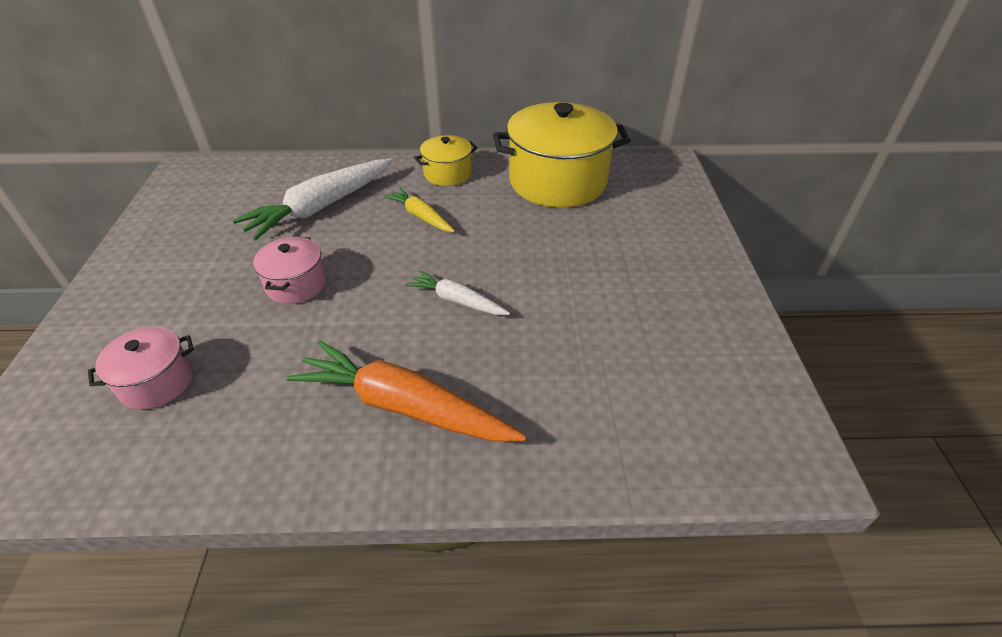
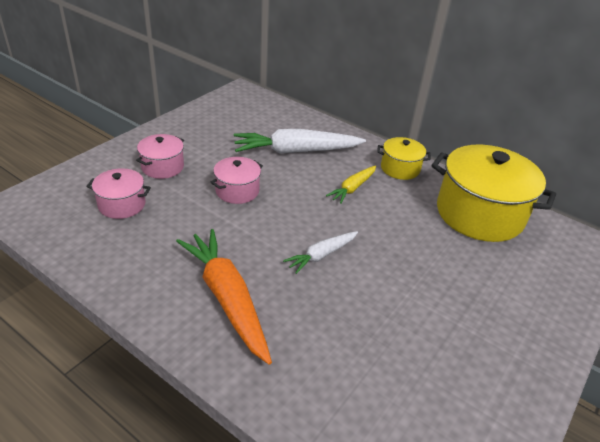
camera: 35 degrees right, 5 degrees down
yellow carrot [383,188,455,232] -> yellow carrot turned 135 degrees counterclockwise [326,165,376,204]
white carrot [405,270,510,315] -> white carrot turned 105 degrees counterclockwise [283,231,358,274]
none -> pink pot [136,134,184,179]

